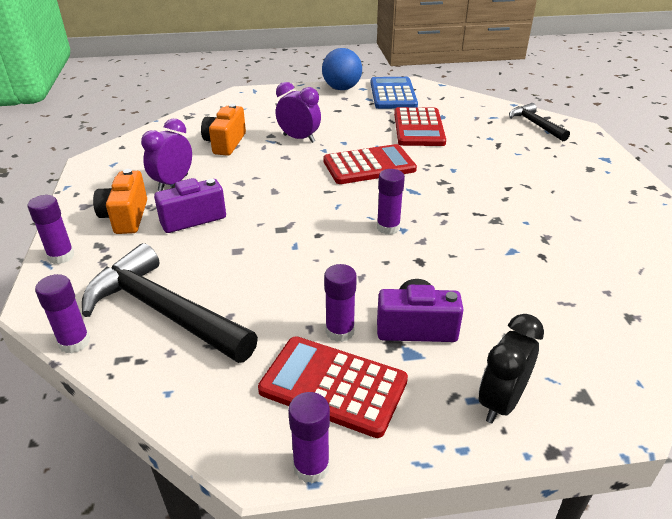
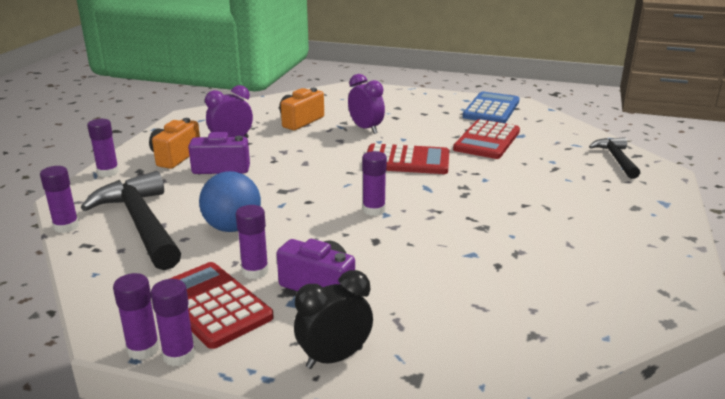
camera: 25 degrees right, 10 degrees down
blue ball [322,48,362,90] -> blue ball moved to [199,171,261,232]
none -> purple glue stick [151,279,196,366]

